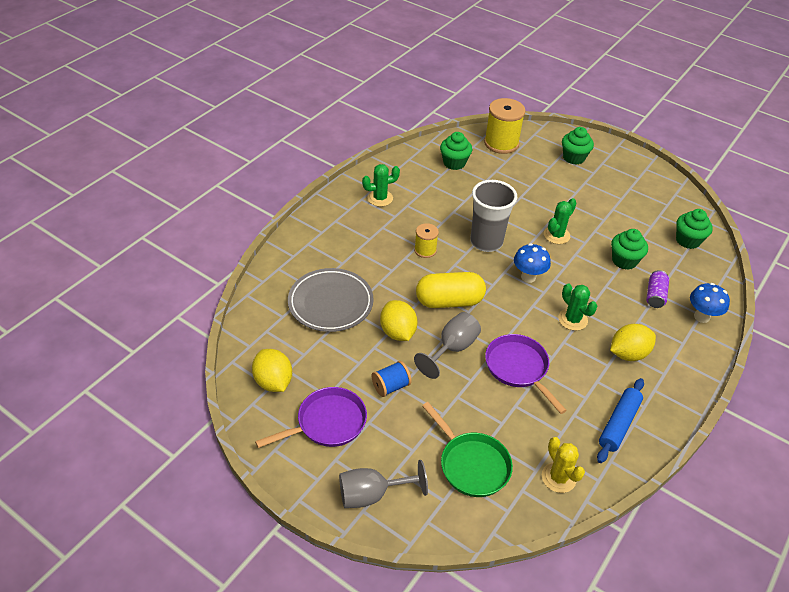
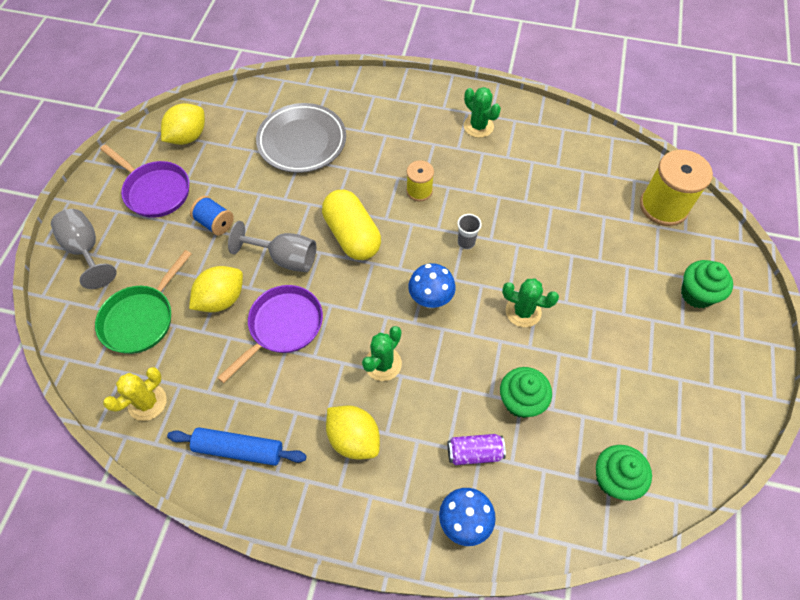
camera: 70 degrees right, 15 degrees up
yellow lemon [380,300,418,341] -> yellow lemon moved to [189,266,243,312]
green cupcake [440,132,472,170] -> none
grey cup [470,180,517,252] -> grey cup [457,214,482,249], size x0.43

